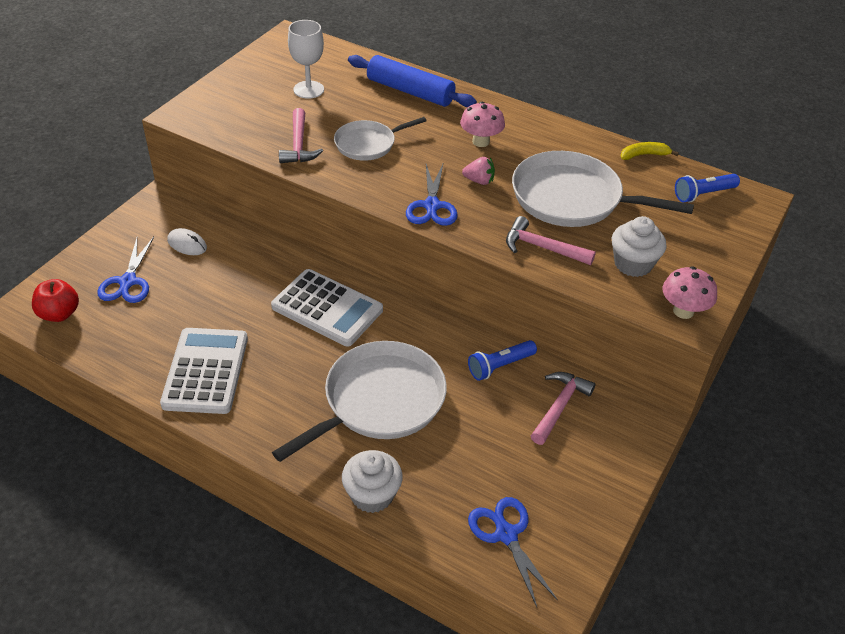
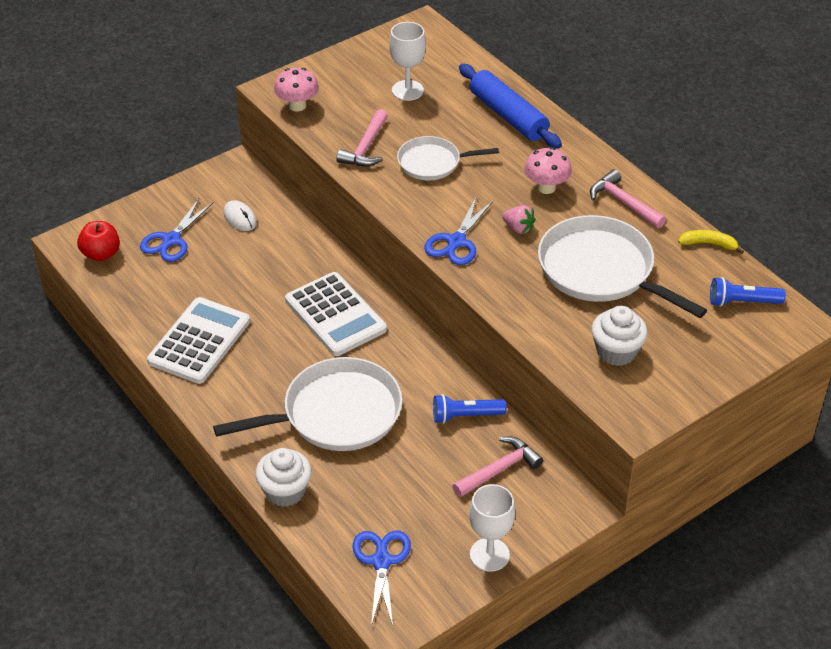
camera: 25 degrees right, 0 degrees up
pink hammer [506,216,596,265] -> pink hammer moved to [590,169,666,229]
pink mushroom [663,266,717,319] -> pink mushroom moved to [274,68,319,112]
none -> white goblet [469,484,515,572]

